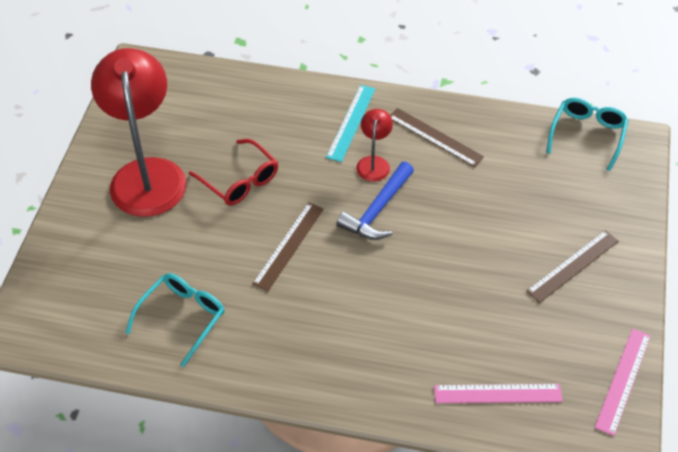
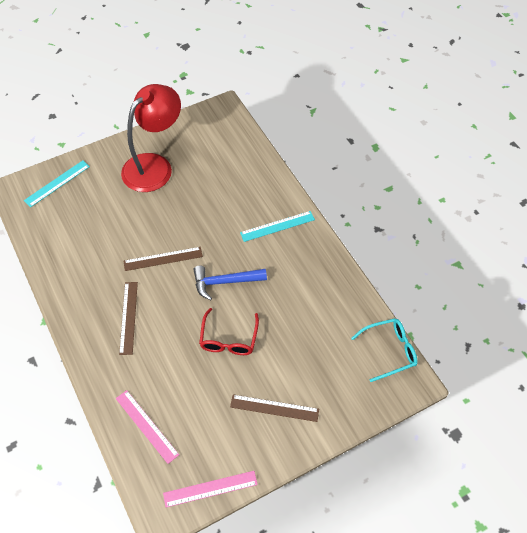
camera: 50 degrees right, 5 degrees up
turquoise glasses [125,273,225,367] -> none
red glasses [189,139,278,205] -> red glasses moved to [199,308,259,355]
red lamp [356,109,393,182] -> none
brown ruler [390,108,484,167] -> brown ruler moved to [119,282,138,355]
none -> turquoise ruler [24,160,90,207]

